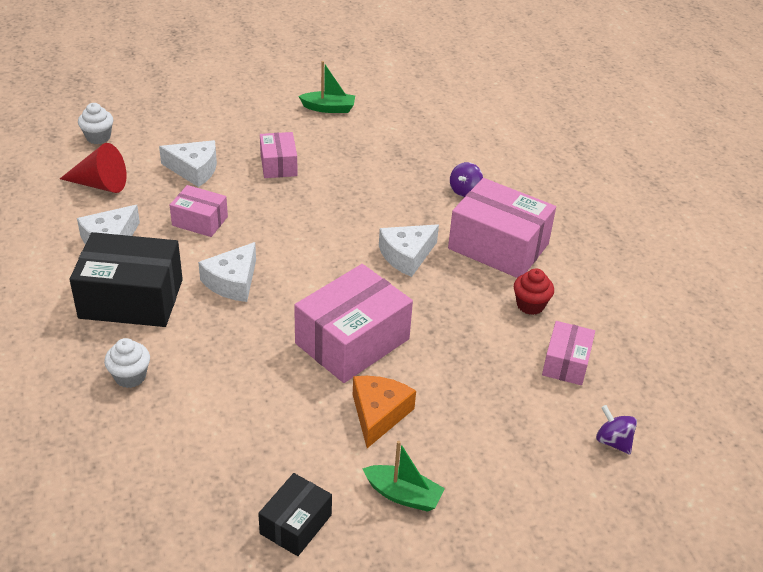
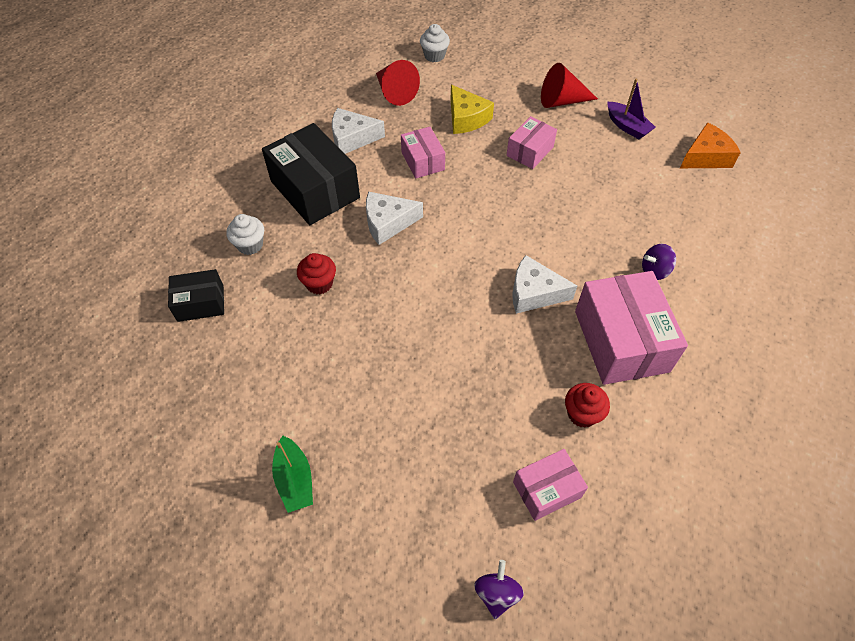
camera: 50 degrees right, 15 degrees up
white cheese [159,140,217,187] -> yellow cheese [450,85,494,134]
black box [258,473,332,556] -> black box moved to [168,269,224,322]
pink box [294,264,413,383] -> none
green boat [298,61,355,113] -> purple boat [608,78,656,139]
orange cheese [353,376,416,448] -> orange cheese moved to [680,122,741,168]
none -> red cupcake [297,253,336,294]
none -> red cone [541,63,598,108]

